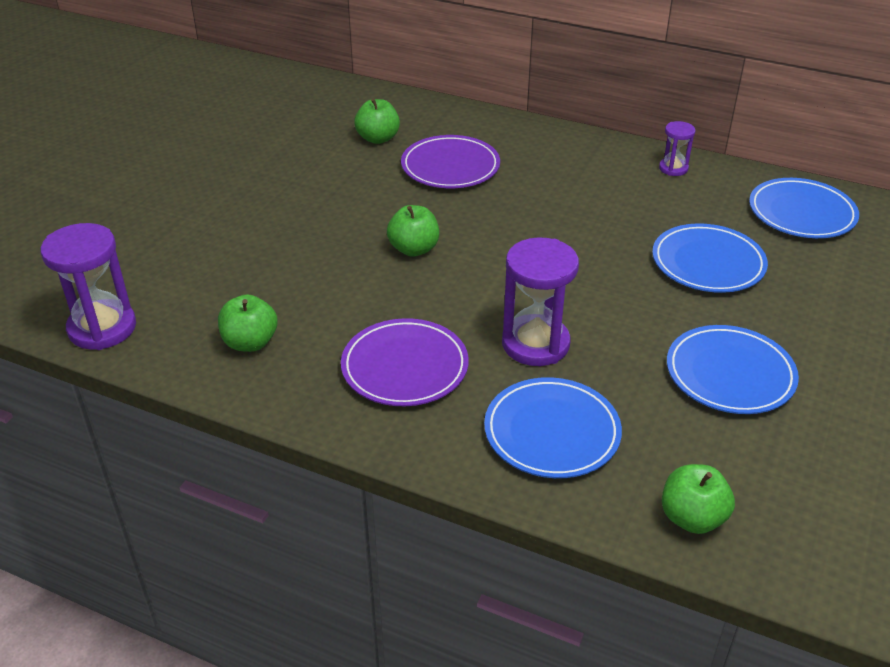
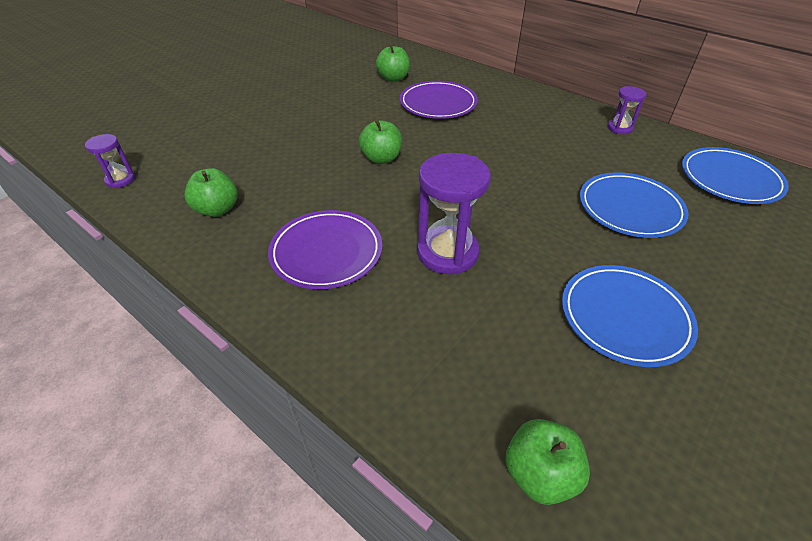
camera: 15 degrees right, 5 degrees up
purple hourglass [41,223,136,350] -> purple hourglass [85,134,135,188], size x0.53
blue plate [484,377,622,478] -> none

